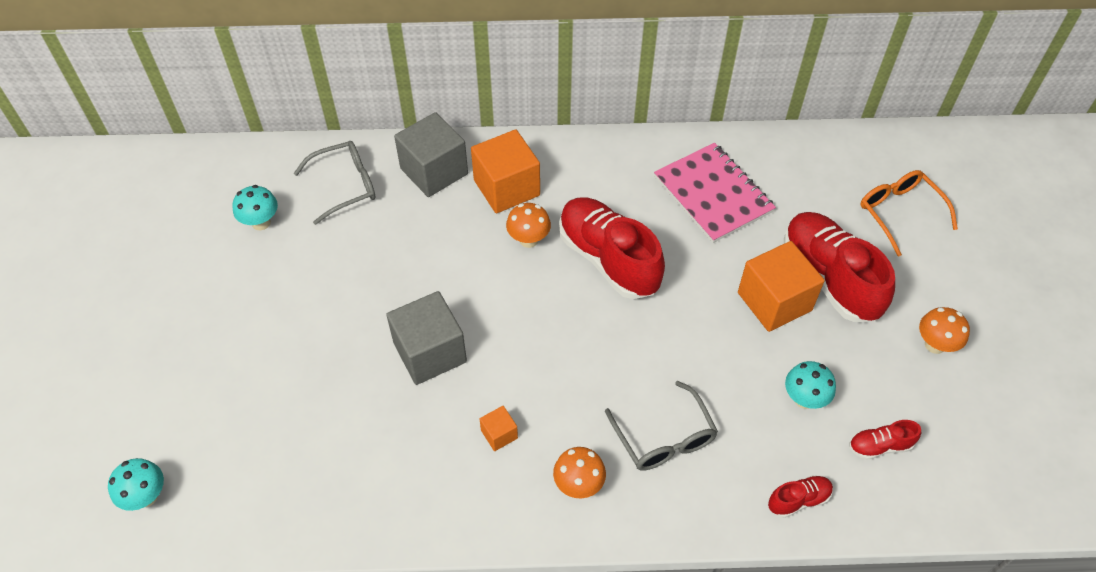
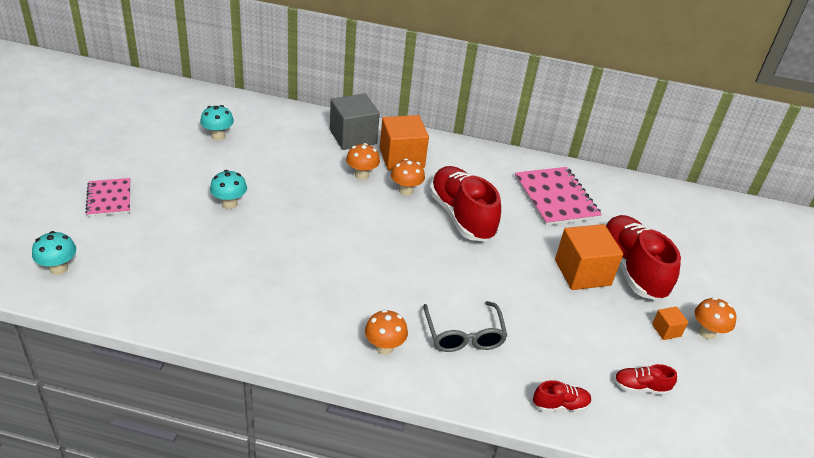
camera: 10 degrees right, 15 degrees down
grey glasses [294,141,376,225] -> none
grey cube [386,291,467,385] -> none
orange cube [480,406,518,451] -> orange cube moved to [652,306,689,340]
turquoise mushroom [785,361,836,409] -> turquoise mushroom moved to [210,170,247,209]
orange glasses [860,170,958,257] -> none
none -> pink notebook [85,178,130,217]
none -> orange mushroom [346,143,380,180]

